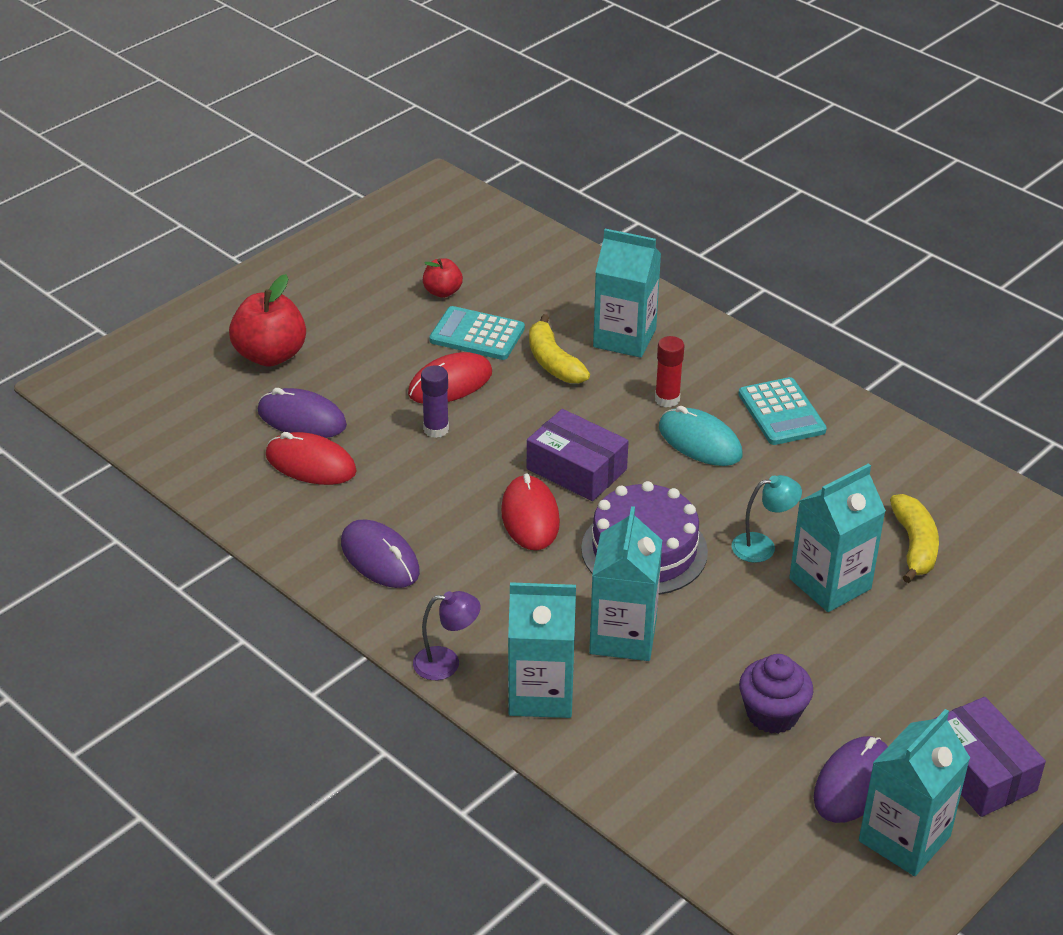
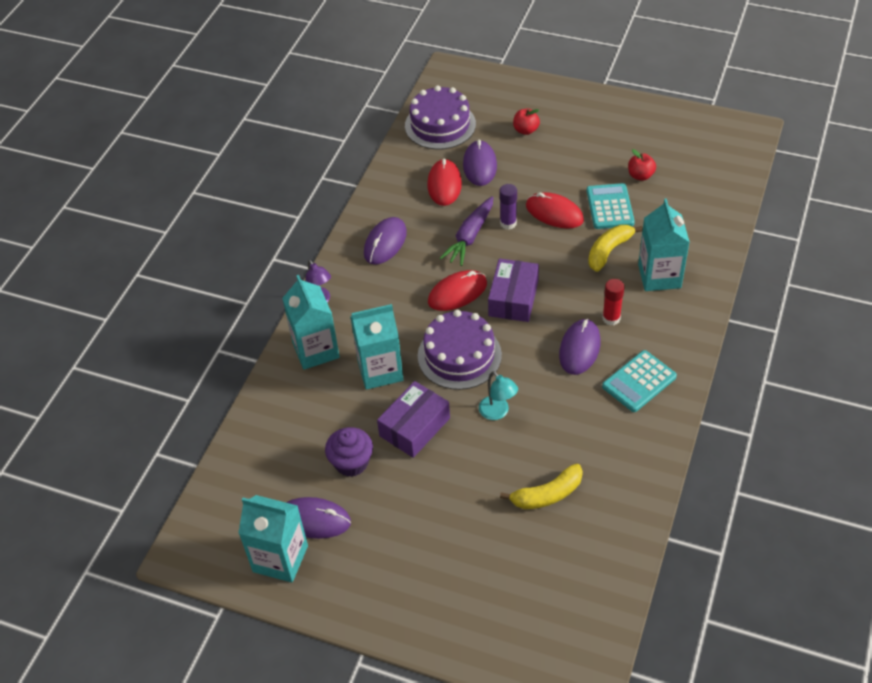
camera: 70 degrees right, 10 degrees up
red apple [229,274,306,367] -> red apple [513,108,540,135], size x0.55
turquoise mouse [659,406,742,466] -> purple mouse [559,319,600,375]
turquoise carton [789,463,886,612] -> none
purple box [934,697,1046,817] -> purple box moved to [377,381,450,458]
none -> purple cake [405,85,476,149]
none -> purple carrot [440,196,493,266]

